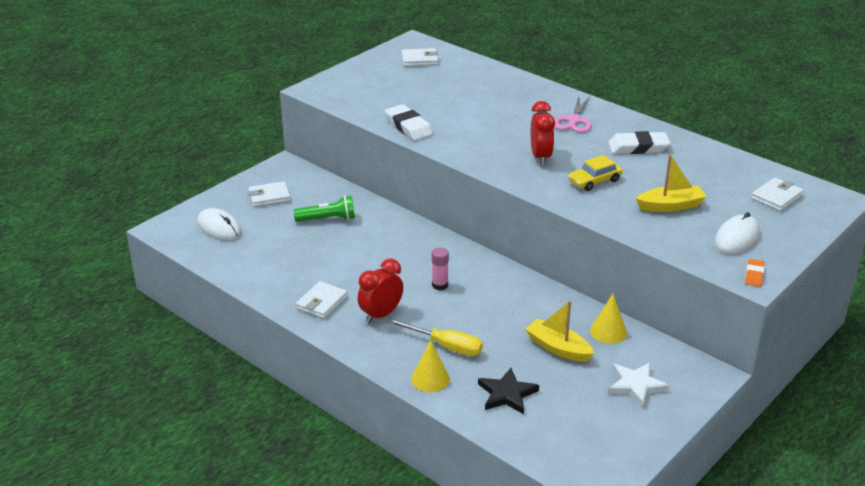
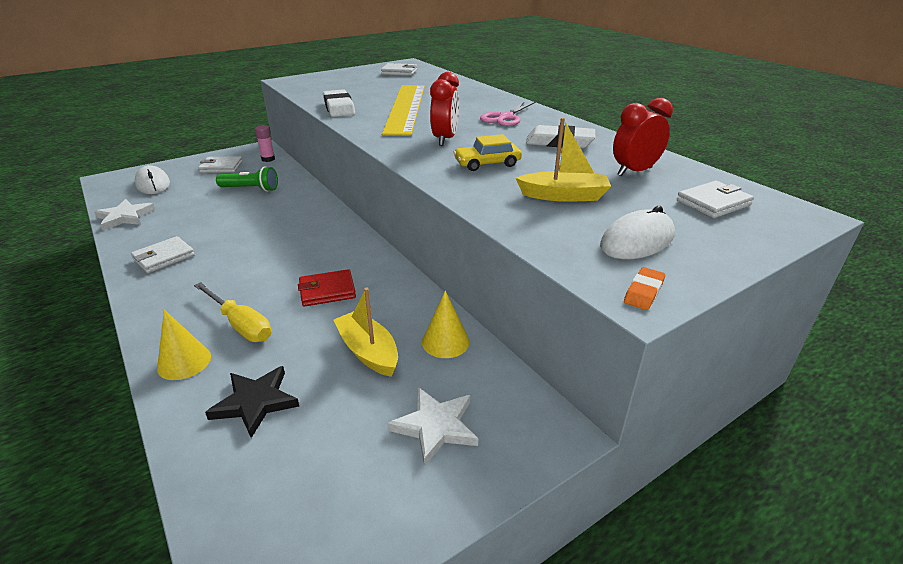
camera: 15 degrees right, 0 degrees up
red clock [358,259,403,323] -> red clock moved to [613,98,673,176]
pink glue stick [432,247,449,290] -> pink glue stick moved to [255,125,275,162]
none -> white star [94,199,155,230]
none -> red wallet [298,269,356,307]
none -> yellow ruler [382,85,425,136]

